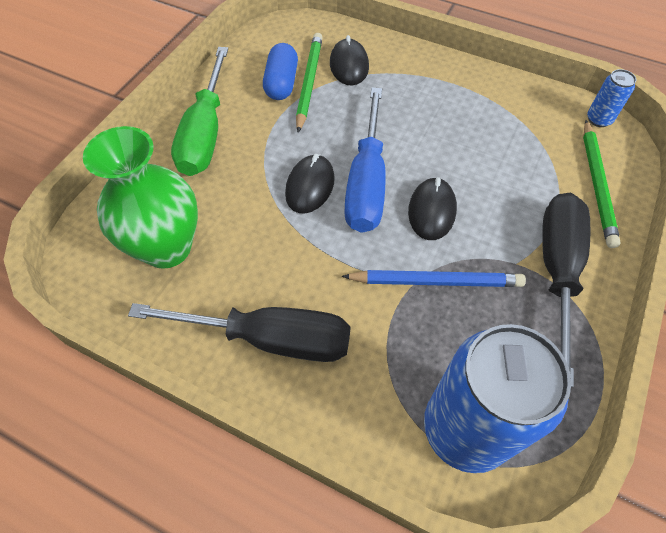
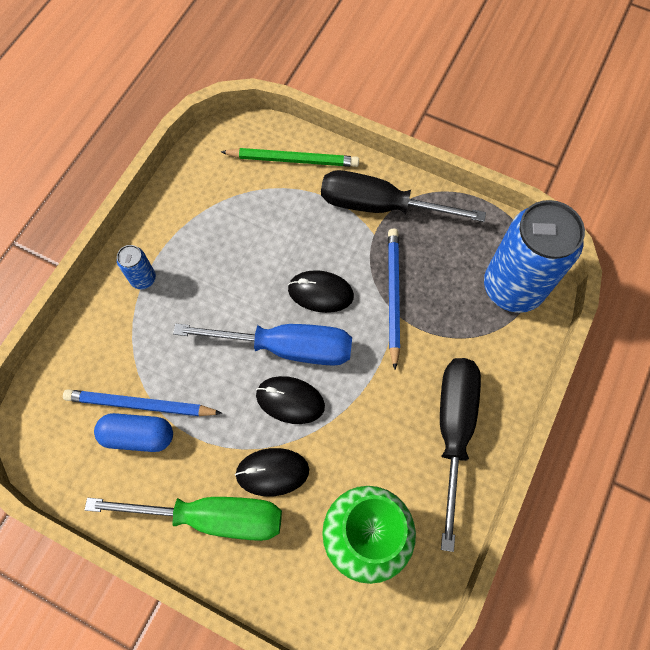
camera: 90 degrees left, 10 degrees up
green pencil [296,33,323,133] -> blue pencil [63,389,222,416]
black mouse [330,35,369,85] -> black mouse moved to [235,448,309,496]
blue can [587,69,636,127] -> blue can moved to [117,245,156,289]

